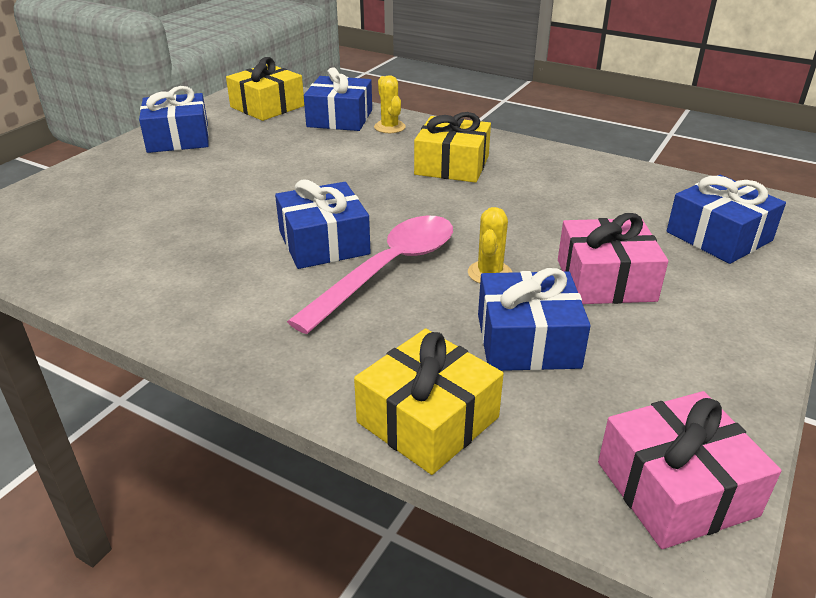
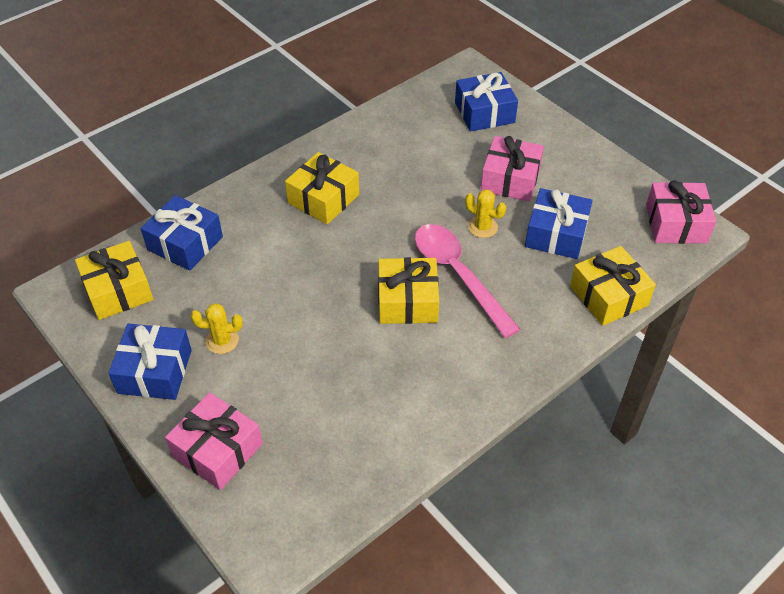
camera: 70 degrees left, 15 degrees up
blue gift [275,179,371,269] -> yellow gift [378,257,439,324]
yellow cactus [374,75,406,133] -> yellow cactus moved to [191,303,243,354]
none -> pink gift [165,392,263,490]

